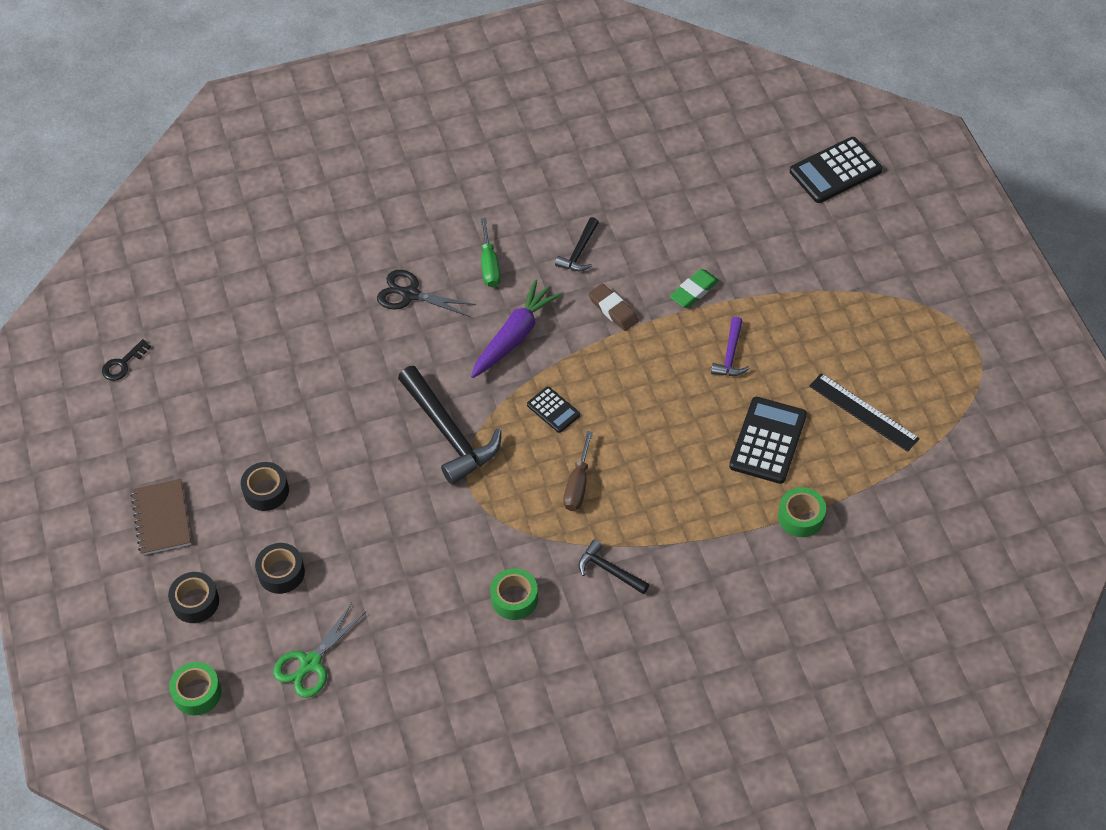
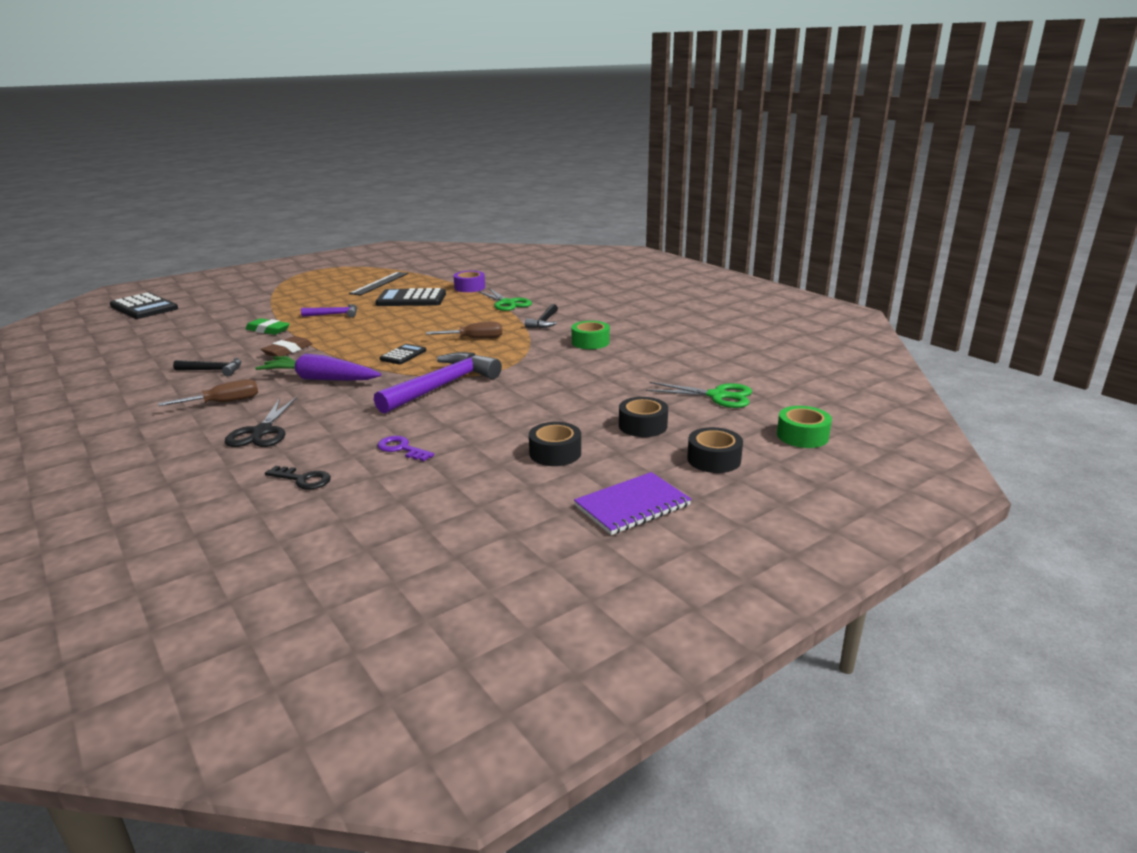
camera: 110 degrees left, 30 degrees down
black key [102,339,151,381] -> black key moved to [265,466,331,490]
brown notebook [131,479,191,555] -> purple notebook [574,472,691,535]
black hammer [398,366,502,485] -> purple hammer [374,352,502,414]
green screwdriver [481,218,501,287] -> brown screwdriver [158,379,258,406]
green tape [778,487,826,537] -> purple tape [453,271,485,292]
none -> purple key [377,436,434,461]
none -> green scissors [478,288,532,311]

